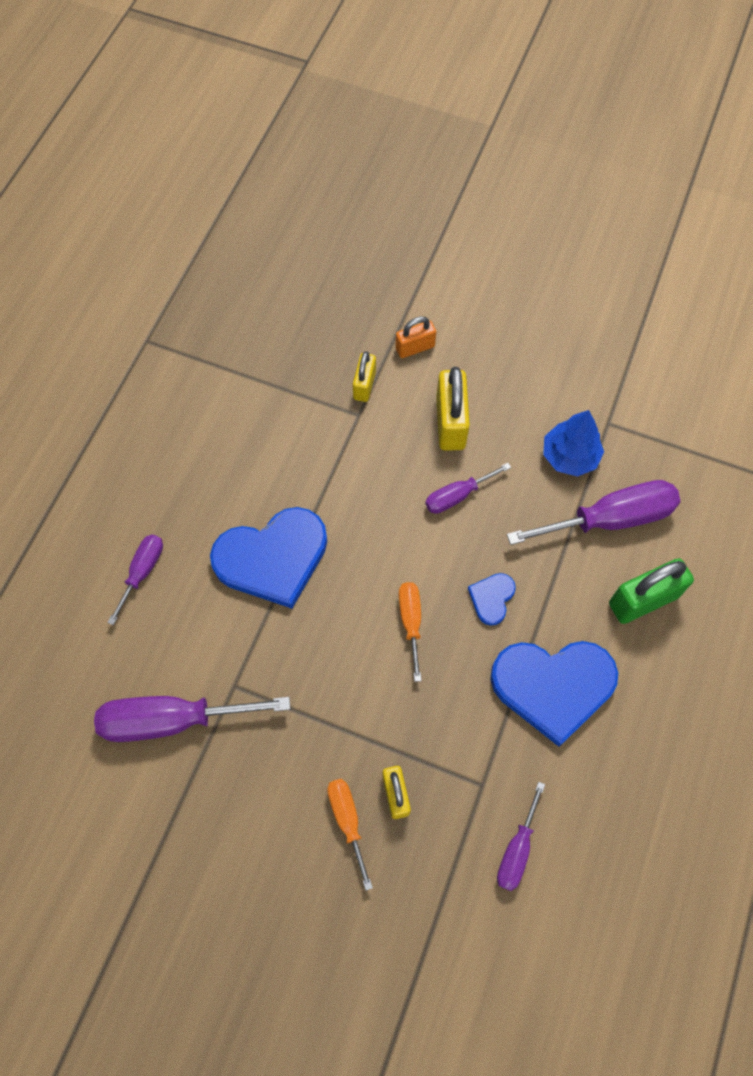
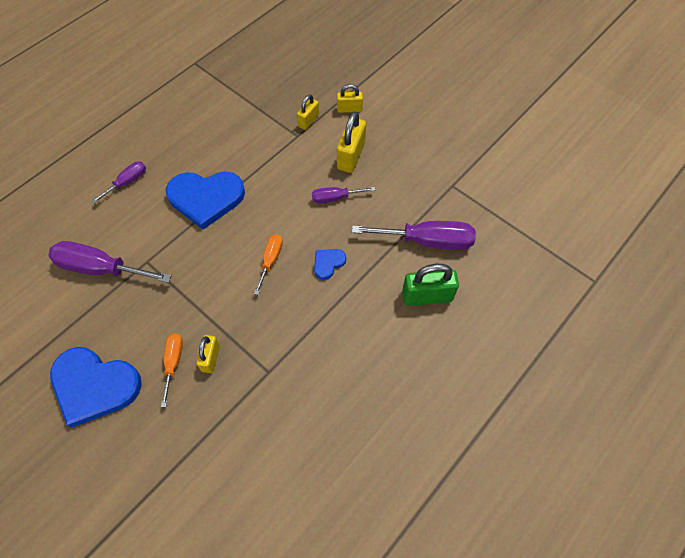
camera: 20 degrees right, 5 degrees down
orange padlock [396,316,436,358] -> yellow padlock [337,84,363,113]
blue heart [490,641,618,747] -> blue heart moved to [50,347,142,428]
purple screwdriver [497,782,545,891] -> none
blue tree [543,410,604,477] -> none

